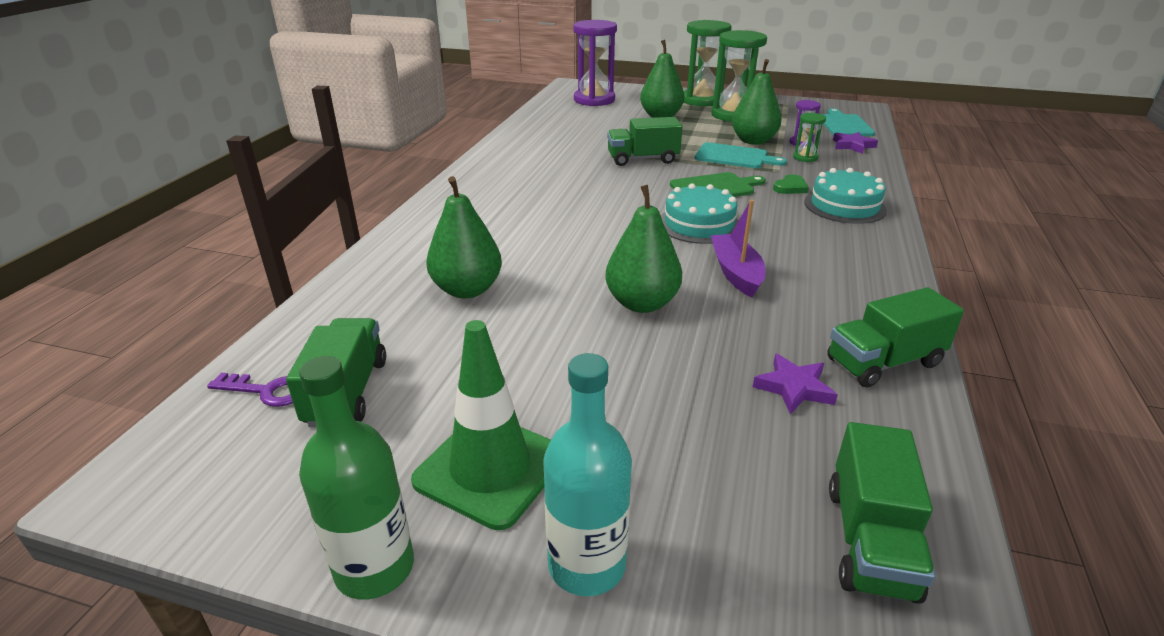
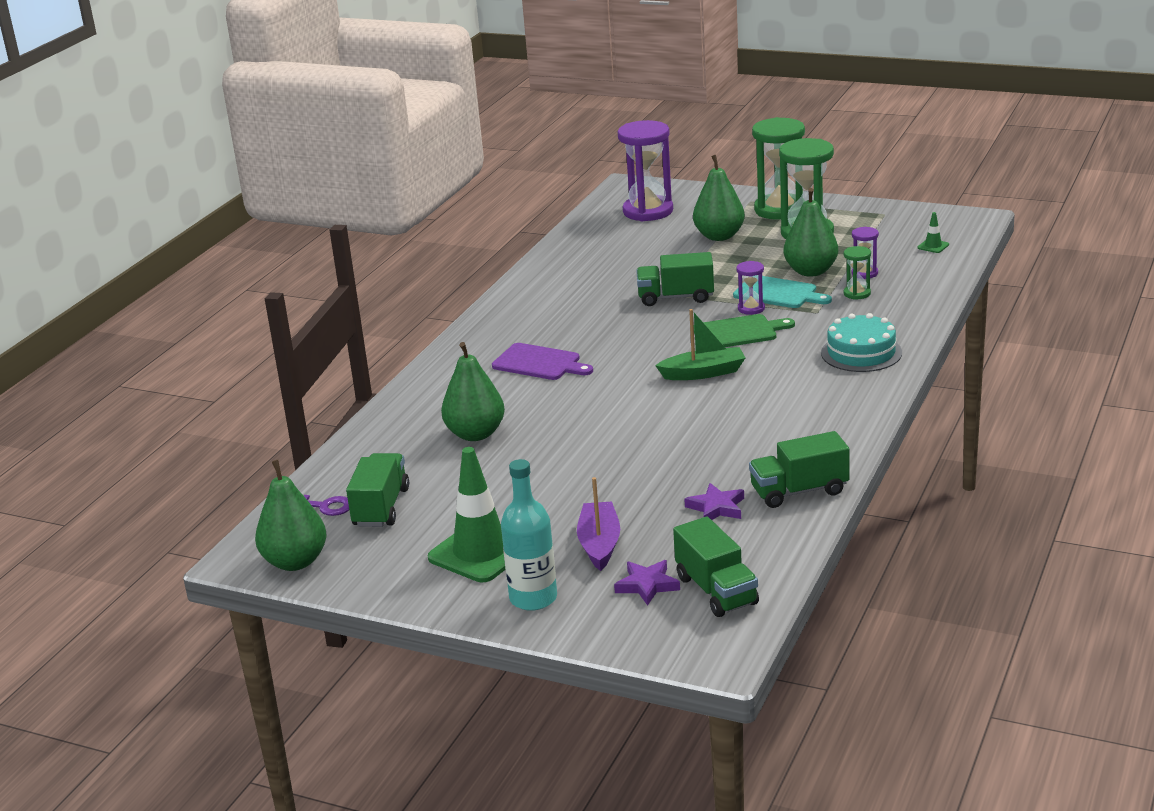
camera: 10 degrees right, 5 degrees down
green bottle [299,356,414,600] -> none
green pear [605,185,682,313] -> green pear moved to [255,460,326,571]
turquoise cake [661,183,739,244] -> green boat [655,309,745,380]
purple boat [711,200,765,297] -> purple boat moved to [577,477,620,571]
green heart [773,174,809,194] -> none
turquoise cutting board [822,108,875,136] -> green traffic cone [917,212,949,253]
green truck [829,422,935,604] -> green truck turned 45 degrees counterclockwise [673,517,759,617]
purple star [833,132,878,154] -> purple star moved to [614,560,680,606]
none -> purple cutting board [492,343,593,380]
none -> purple hourglass [736,261,765,315]

